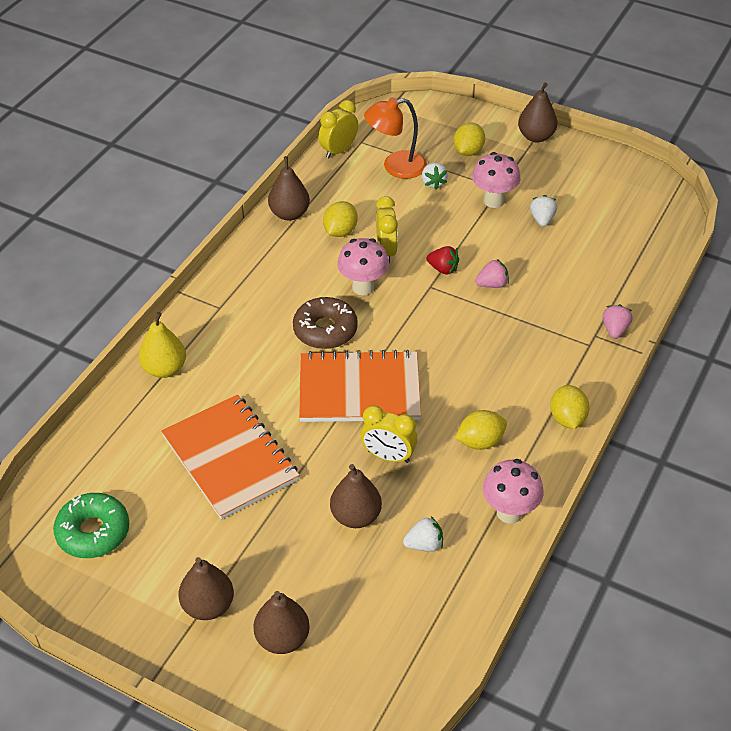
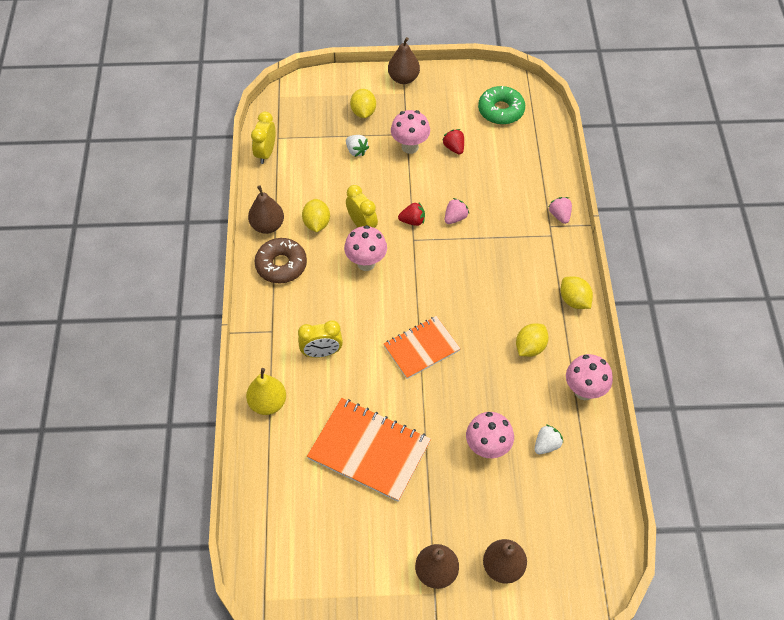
camera: 30 degrees left, 10 degrees up
green donut [53,493,129,558] -> green donut moved to [478,86,525,125]
brown donut [293,297,358,349] -> brown donut moved to [255,238,307,283]
orange notebook [299,350,421,422] -> orange notebook [384,316,461,379], size x0.66
brown pear [330,464,382,528] -> pink mushroom [466,412,514,458]
yellow clock [360,405,418,463] -> yellow clock moved to [298,320,343,358]
orange lamp [364,97,427,179] -> none
white strawberry [530,195,557,227] -> red strawberry [442,129,464,155]

